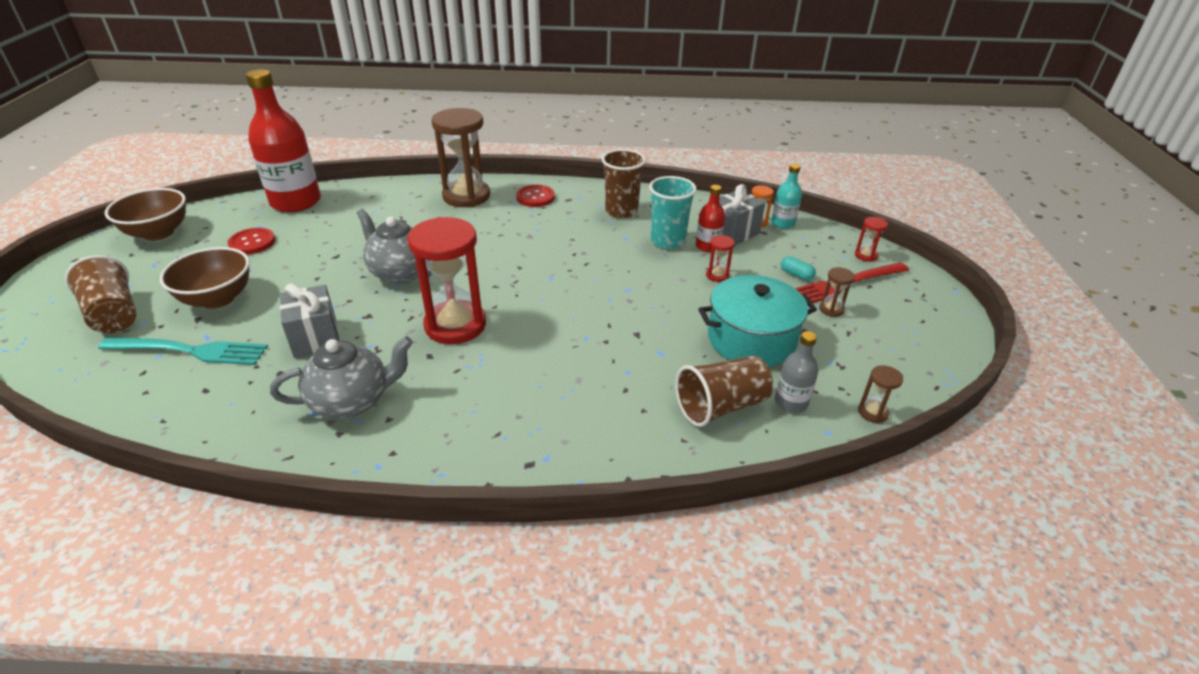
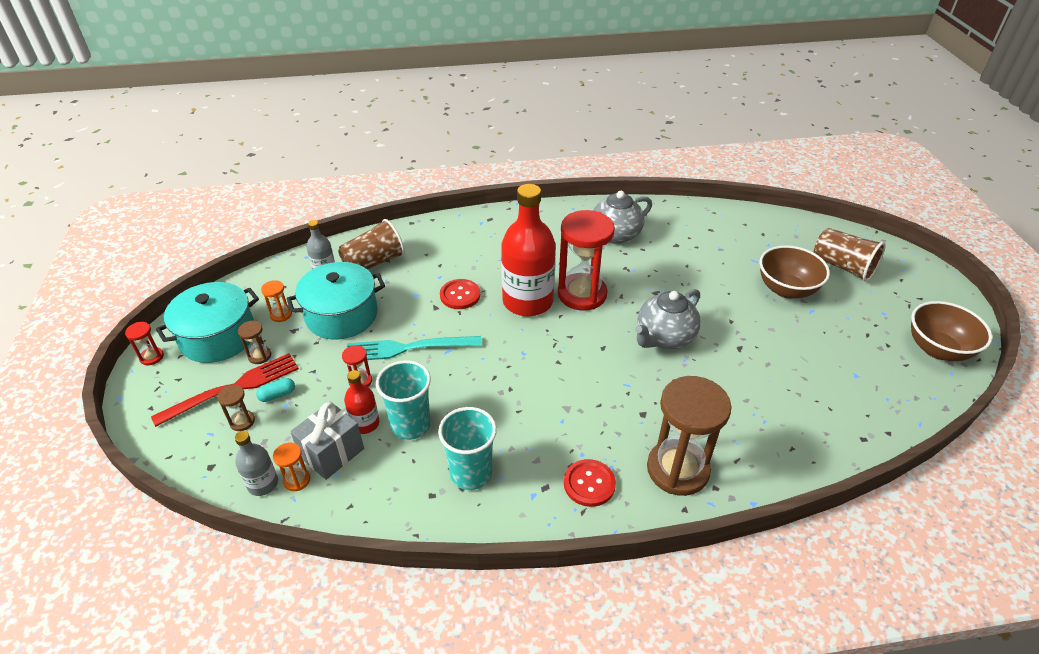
camera: 170 degrees right, 5 degrees up
turquoise fork [98,337,268,365] -> turquoise fork moved to [347,336,482,360]
red button [228,228,275,255] -> red button moved to [440,279,480,309]
red bottle [246,69,321,212] -> red bottle moved to [501,184,556,316]
grey gift [280,283,339,358] -> none
grey teapot [357,209,432,284] -> grey teapot turned 105 degrees clockwise [635,289,701,349]
brown cup [602,149,646,218] -> turquoise cup [438,407,497,490]
turquoise bottle [771,164,802,229] -> grey bottle [235,431,278,496]
turquoise capsule [781,256,816,281] -> turquoise capsule turned 60 degrees counterclockwise [256,378,295,402]
red hourglass [855,217,888,262] -> red hourglass moved to [125,322,164,365]
brown hourglass [858,365,903,423] -> brown hourglass moved to [217,385,255,431]
none -> turquoise pot [156,282,259,363]
none -> orange hourglass [261,280,292,322]

